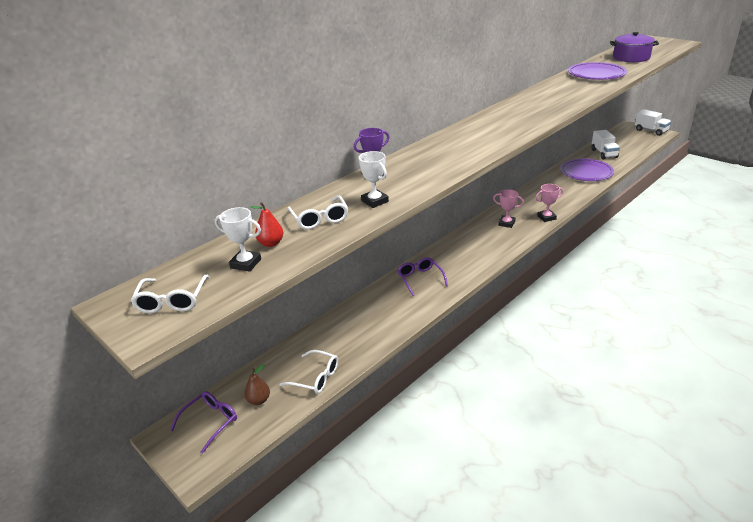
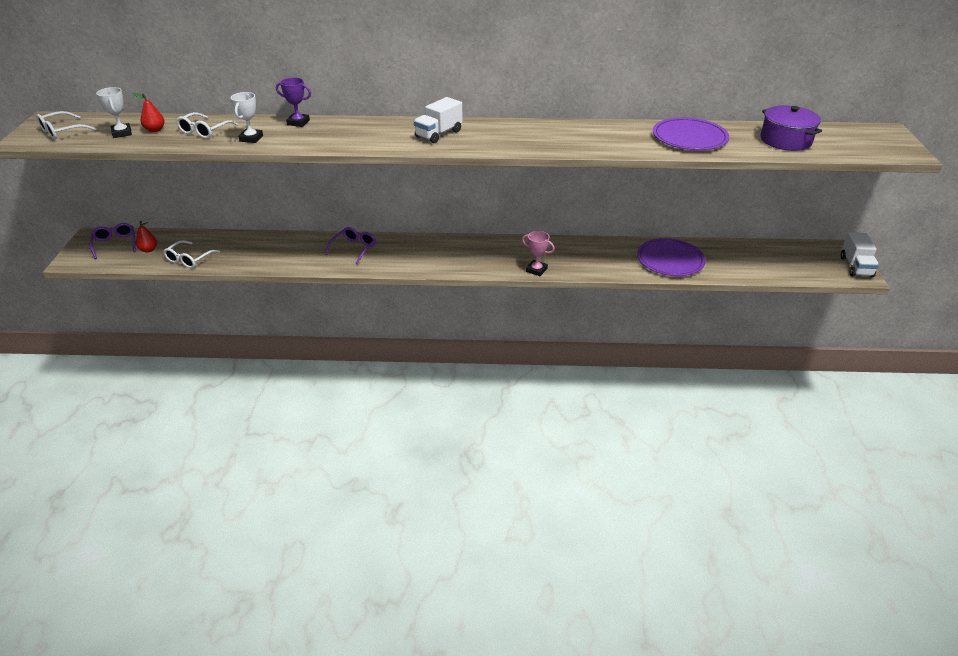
camera: 45 degrees right, 5 degrees up
purple glasses [170,391,237,454] -> purple glasses turned 105 degrees counterclockwise [90,223,135,259]
brown pear [244,364,270,405] -> red pear [136,221,157,253]
white glasses [279,350,338,394] -> white glasses turned 45 degrees clockwise [163,240,220,268]
pink trophy [493,189,524,228] -> none
white truck [592,130,620,159] -> white truck moved to [414,97,463,144]

